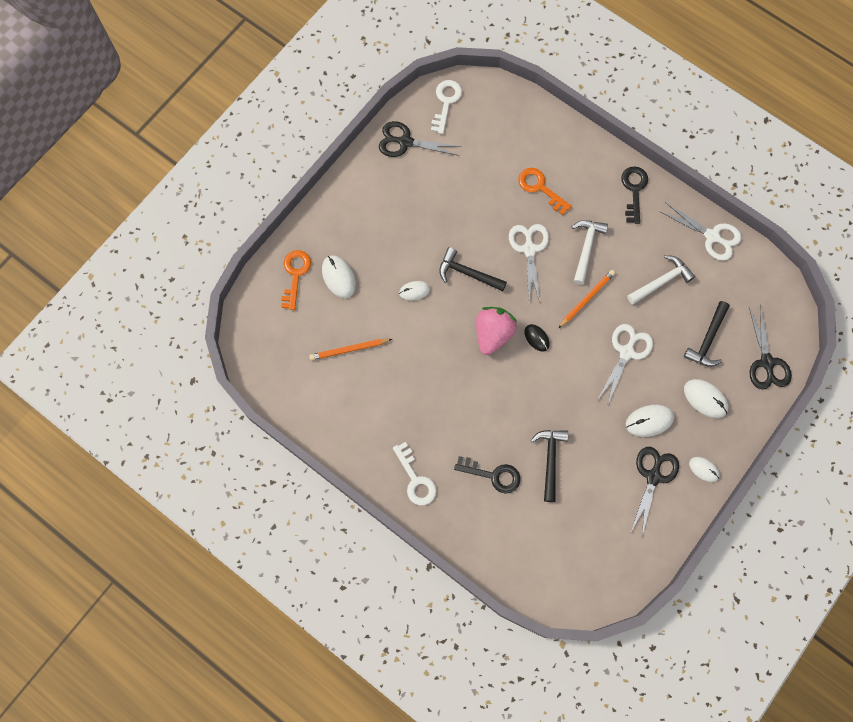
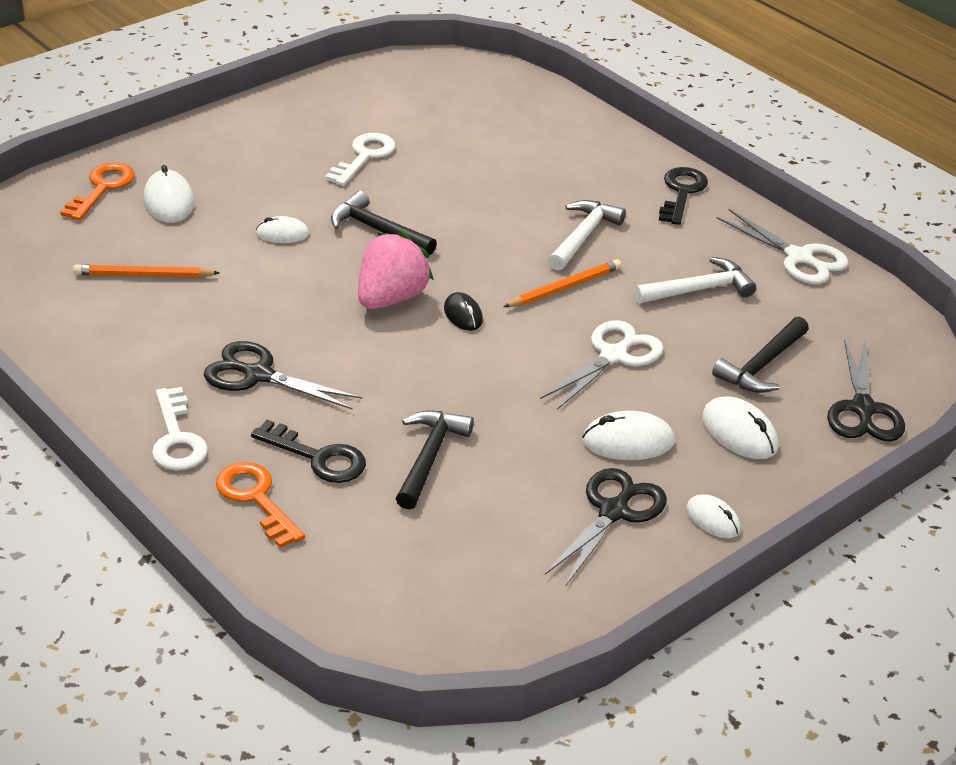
camera: 10 degrees right, 35 degrees down
black scissors [379,121,462,157] -> black scissors moved to [204,341,362,409]
white key [431,80,462,134] -> white key moved to [325,133,396,186]
white scissors [509,224,549,302] -> none
orange key [518,168,572,215] -> orange key moved to [216,462,305,548]

